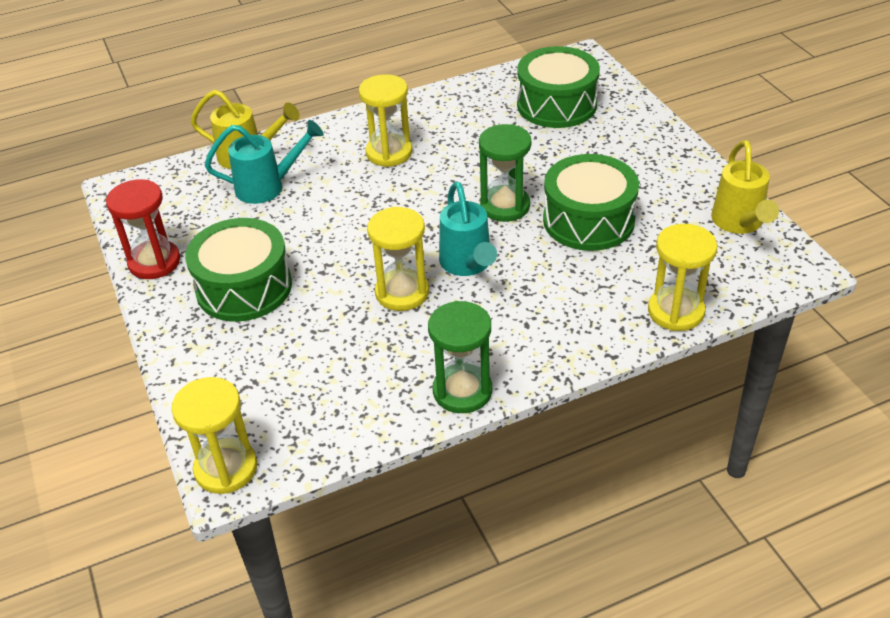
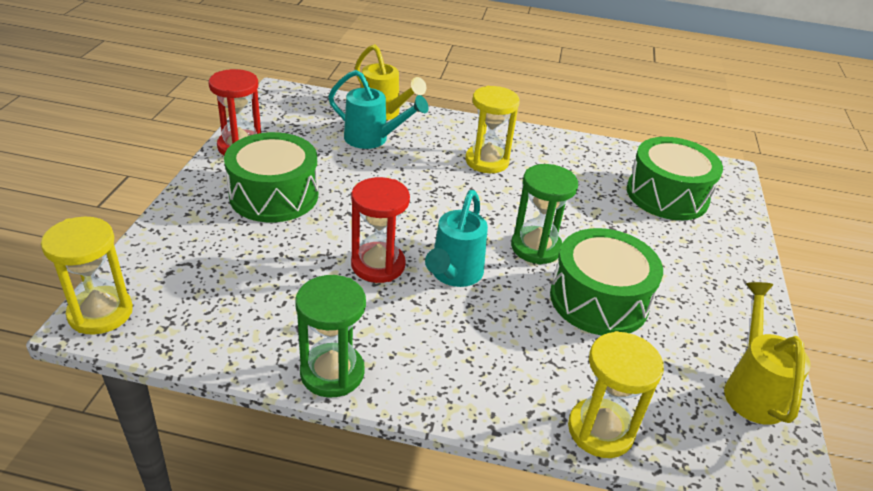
camera: 30 degrees right, 5 degrees down
yellow hourglass [367,207,429,311] -> red hourglass [351,177,410,283]
yellow watering can [711,140,779,234] -> yellow watering can turned 150 degrees clockwise [724,282,811,425]

